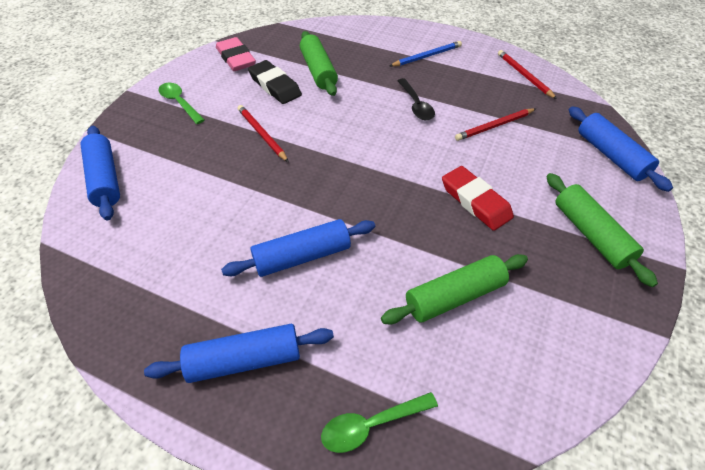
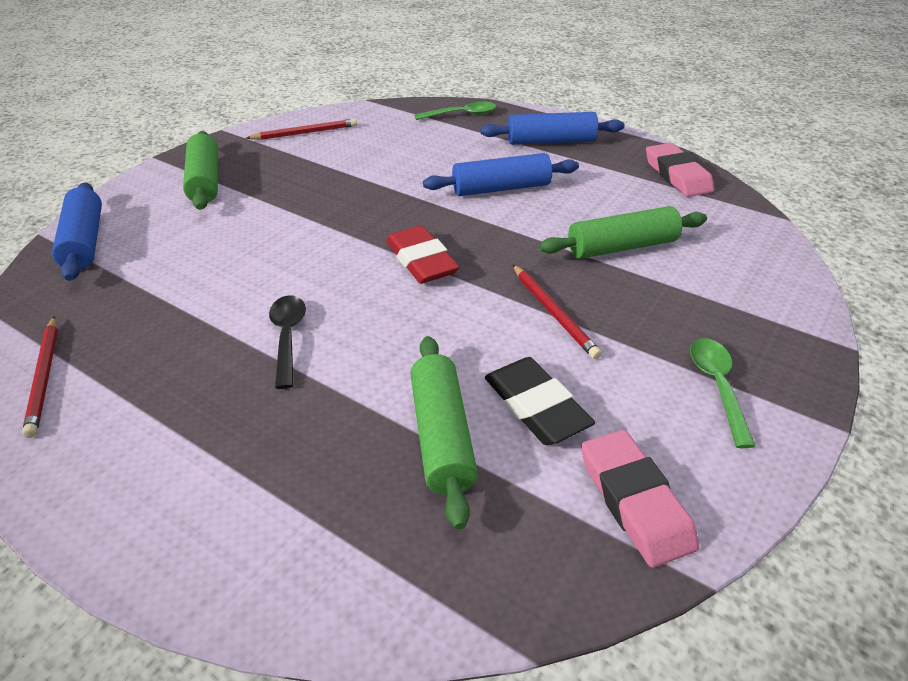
camera: 170 degrees left, 10 degrees down
blue rolling pin [81,126,120,221] -> none
green spoon [158,83,204,124] -> green spoon turned 150 degrees counterclockwise [690,338,755,448]
green rolling pin [381,254,528,324] -> green rolling pin moved to [539,206,707,259]
blue pencil [390,41,462,67] -> none
red eraser [442,166,514,231] -> red eraser moved to [386,225,459,284]
red pencil [455,108,535,141] -> red pencil moved to [246,118,357,140]
none -> pink eraser [646,143,714,197]

